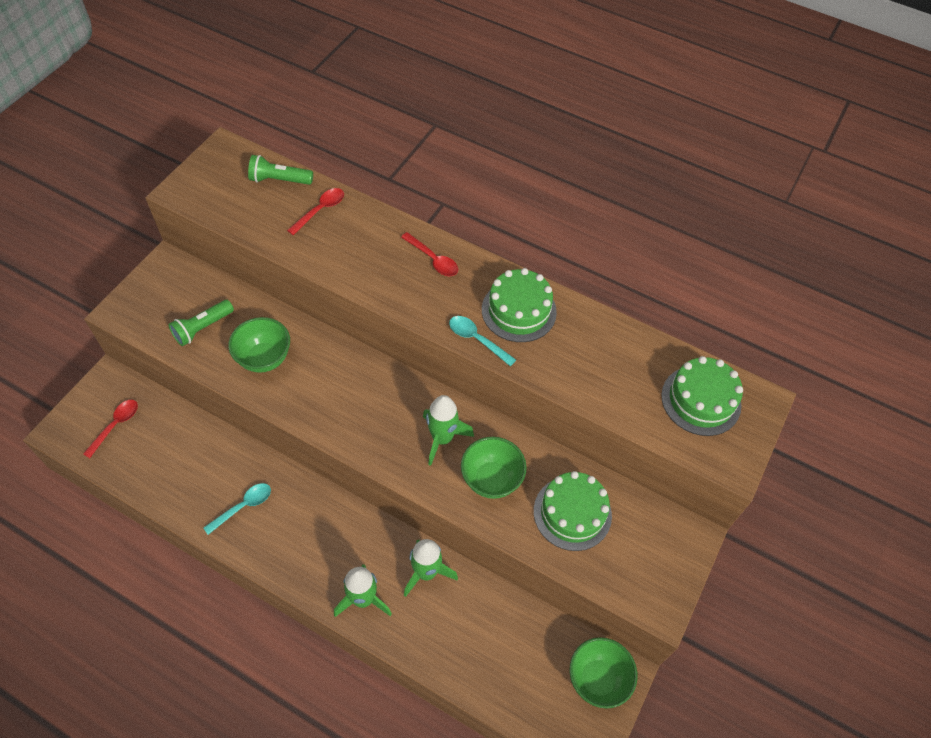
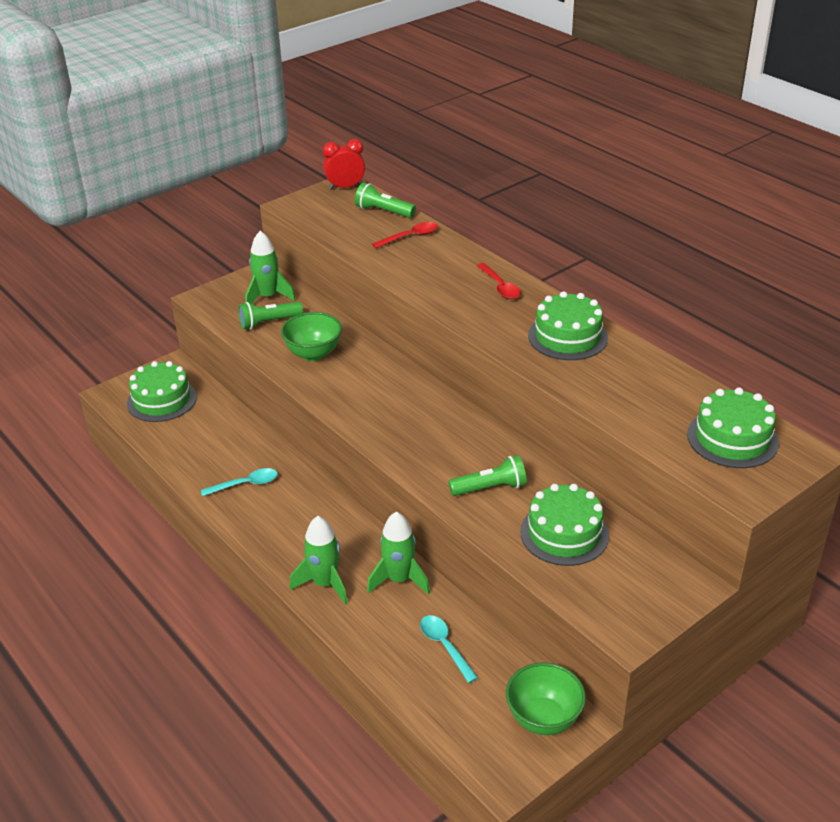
camera: 25 degrees right, 20 degrees down
red spoon [83,400,138,458] -> green cake [127,361,197,422]
green rocket [423,395,474,466] -> green rocket moved to [245,231,296,304]
turquoise spoon [449,316,516,366] -> turquoise spoon moved to [420,615,478,683]
green bowl [461,437,527,499] -> green flashlight [449,455,527,496]
none -> red clock [323,139,365,190]

